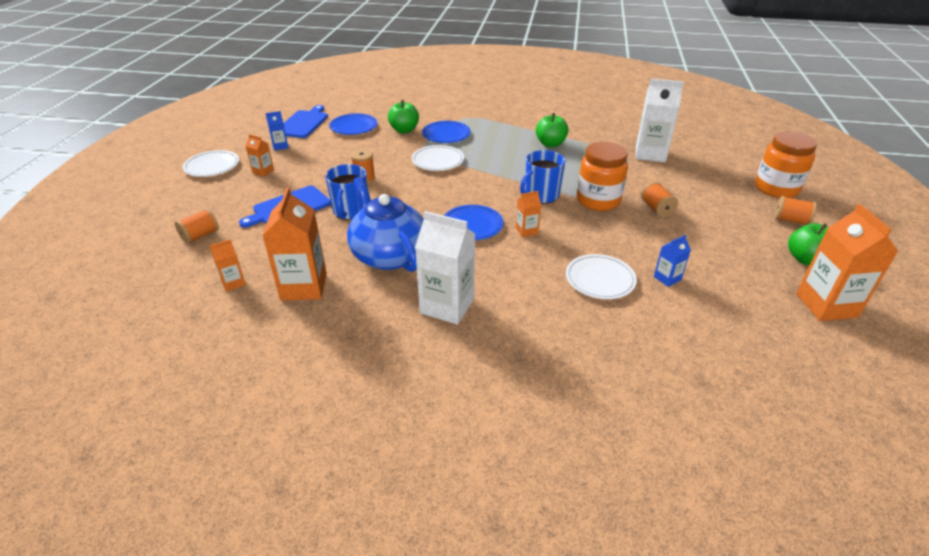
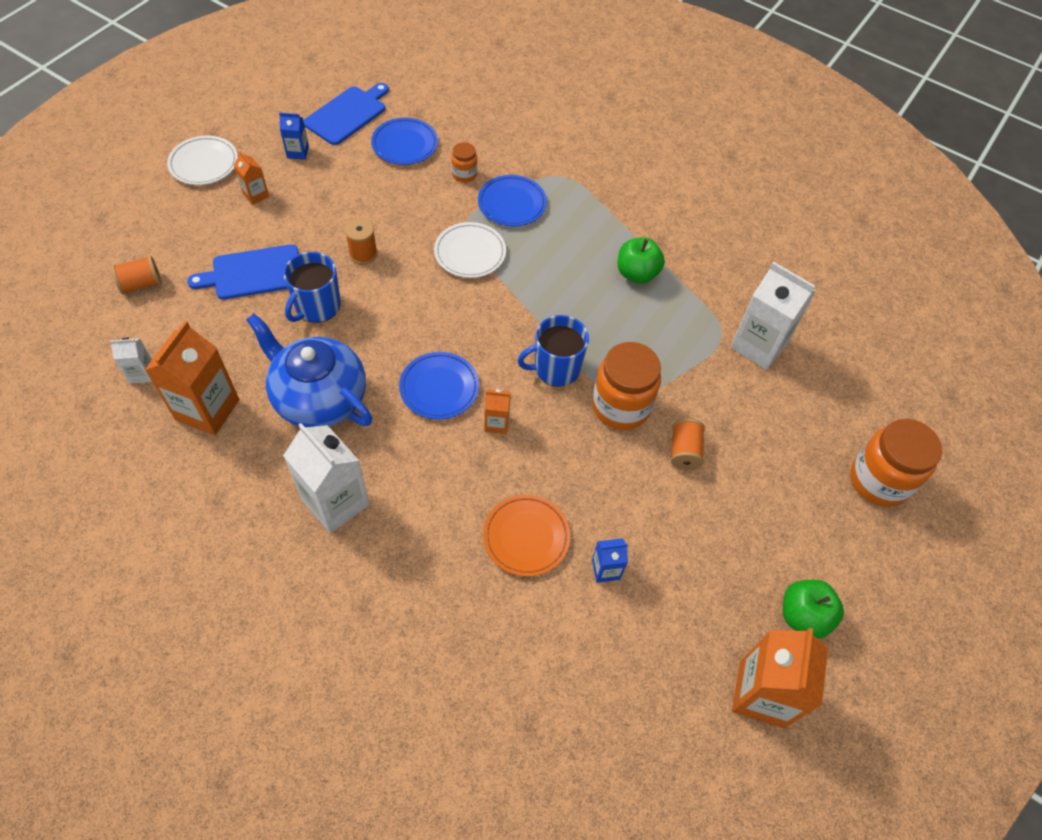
camera: 20 degrees right, 20 degrees up
orange carton [209,239,246,292] -> white carton [110,338,152,384]
blue teapot [347,176,424,272] -> blue teapot turned 45 degrees counterclockwise [246,313,372,427]
green apple [388,100,419,133] -> orange jar [451,142,477,183]
white plate [566,254,637,299] -> orange plate [483,495,570,577]
orange spool [774,196,817,225] -> none

